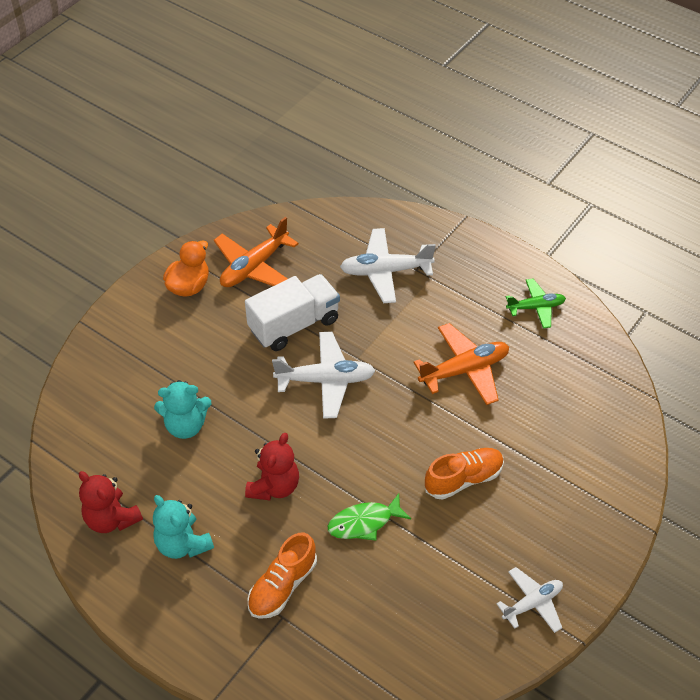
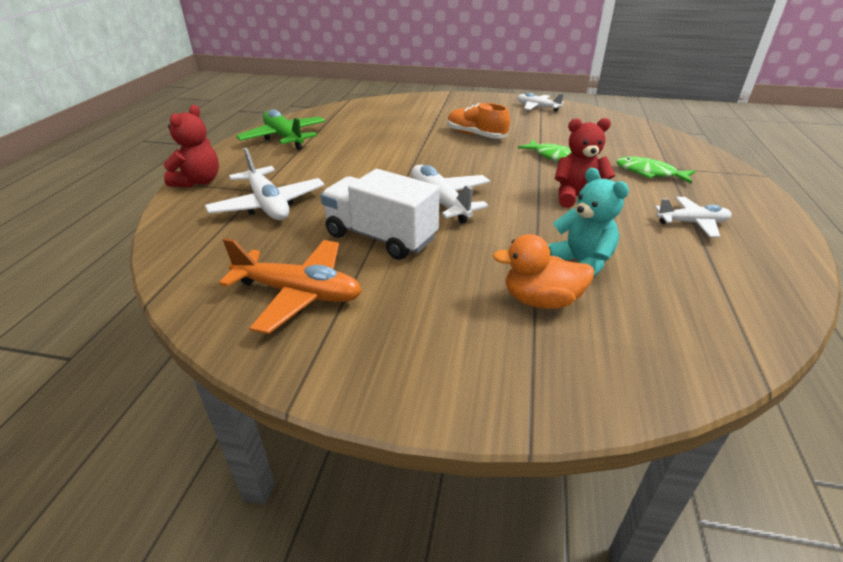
camera: 115 degrees left, 15 degrees down
red teddy bear [79,471,143,533] -> red teddy bear moved to [163,105,219,188]
turquoise teddy bear [153,495,214,559] -> white plane [655,197,732,237]
orange duck [163,240,209,297] -> orange duck moved to [493,234,594,309]
orange shoe [247,532,317,619] -> green fish [616,157,695,184]
orange plane [413,323,509,405] -> none
green plane [506,279,566,329] -> green plane [236,109,326,150], size x1.57

